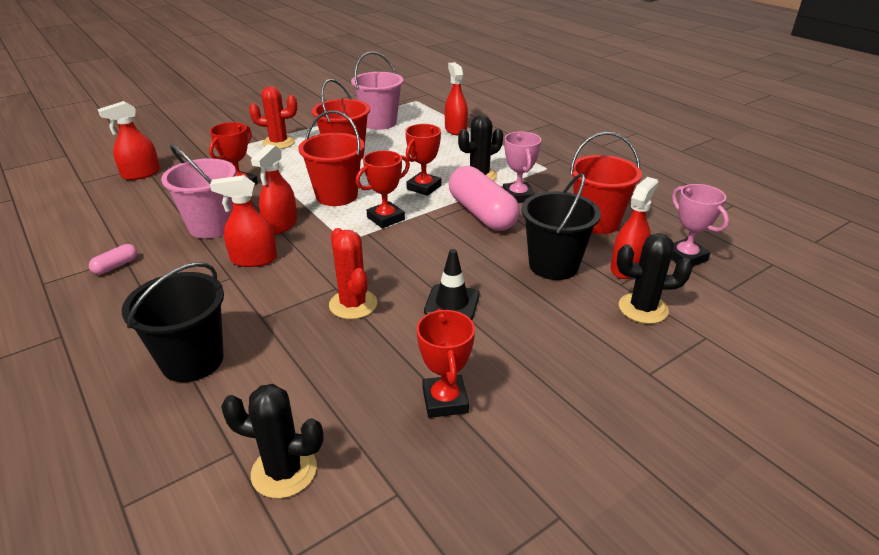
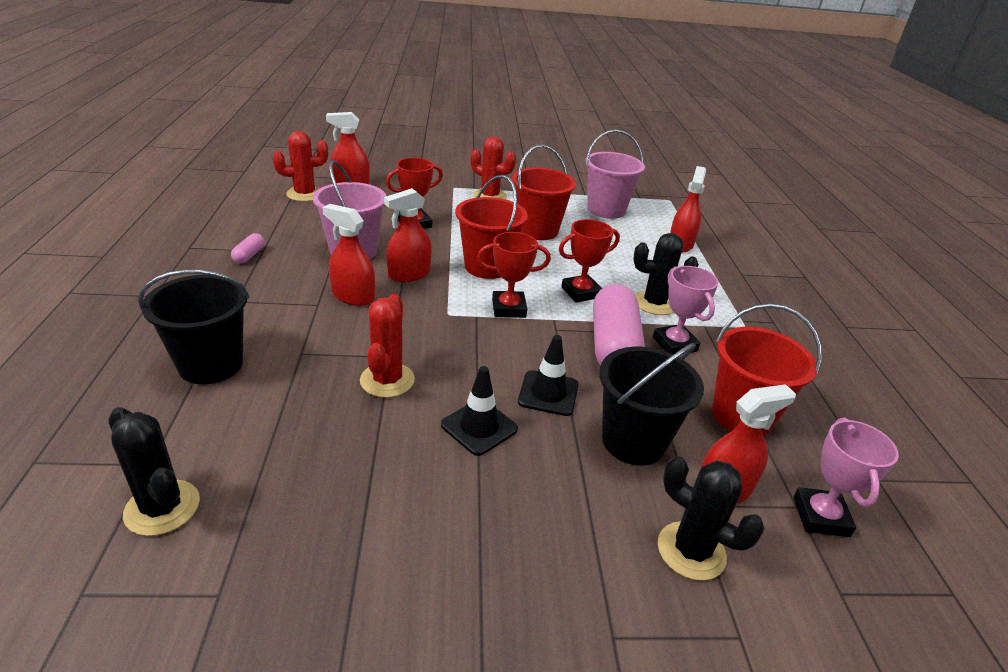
camera: 30 degrees right, 0 degrees up
pink capsule [89,244,137,275] -> pink capsule turned 60 degrees counterclockwise [231,233,265,263]
red trophy [417,309,475,418] -> none
pink trophy [503,132,541,203] -> pink trophy turned 45 degrees counterclockwise [653,266,719,354]
none -> red cactus [273,131,328,202]
none -> black traffic cone [518,335,578,416]

